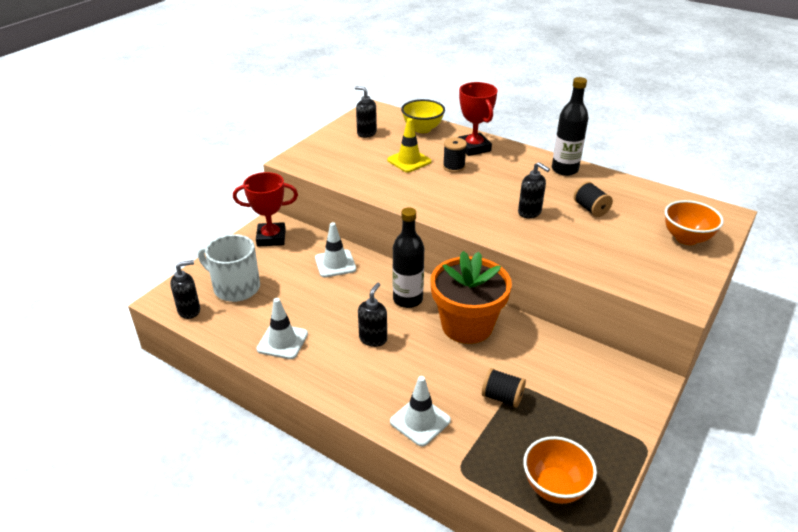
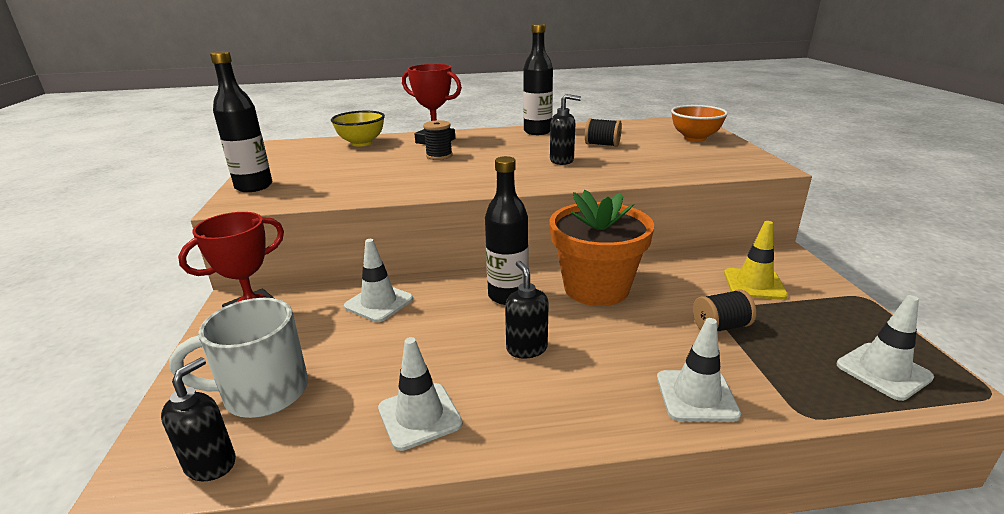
camera: 40 degrees left, 10 degrees down
black soap dispenser [355,86,377,138] -> none
yellow traffic cone [387,118,431,173] -> yellow traffic cone moved to [724,221,788,300]
orange bowl [523,436,597,504] -> white traffic cone [837,295,934,401]
none -> black bottle [210,51,272,192]

